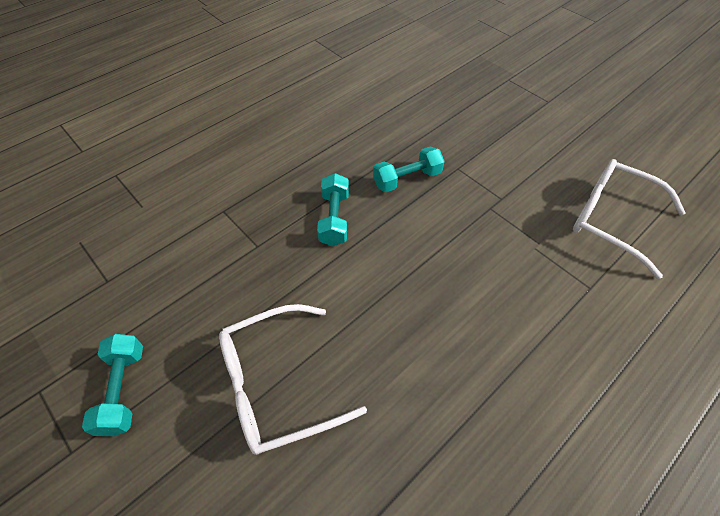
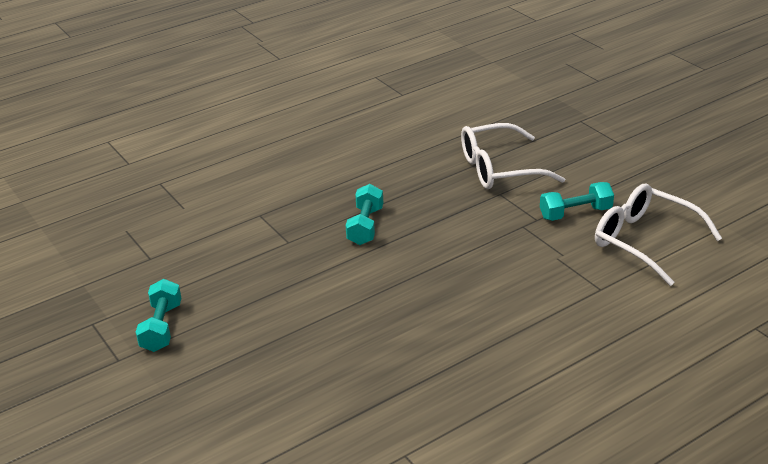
camera: 10 degrees right, 20 degrees down
white glasses [219,304,367,455] -> white glasses moved to [461,123,565,189]
turquoise dumbbell [373,146,445,192] -> turquoise dumbbell moved to [540,182,614,221]

